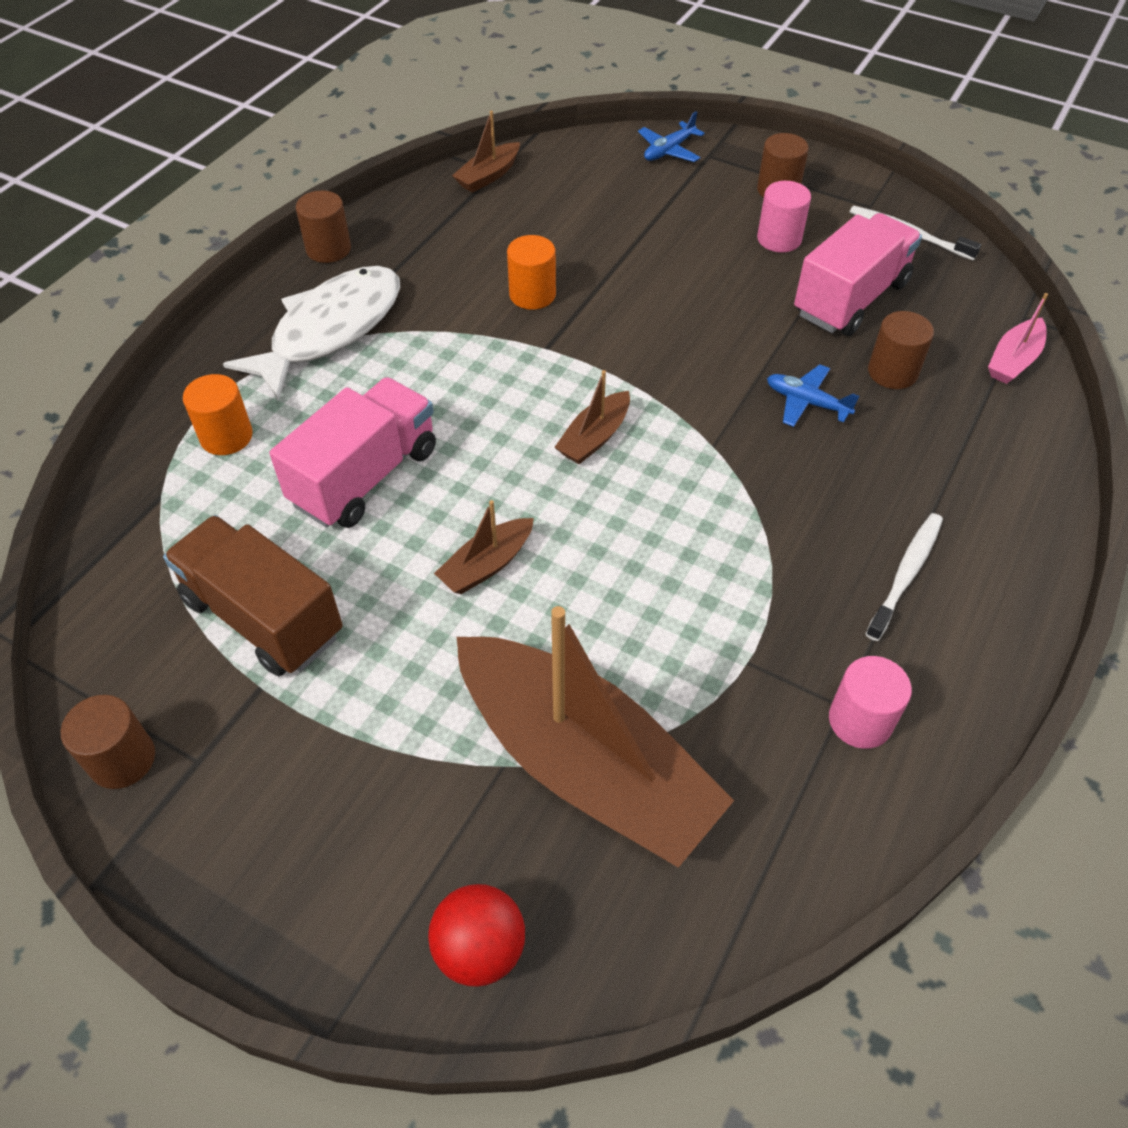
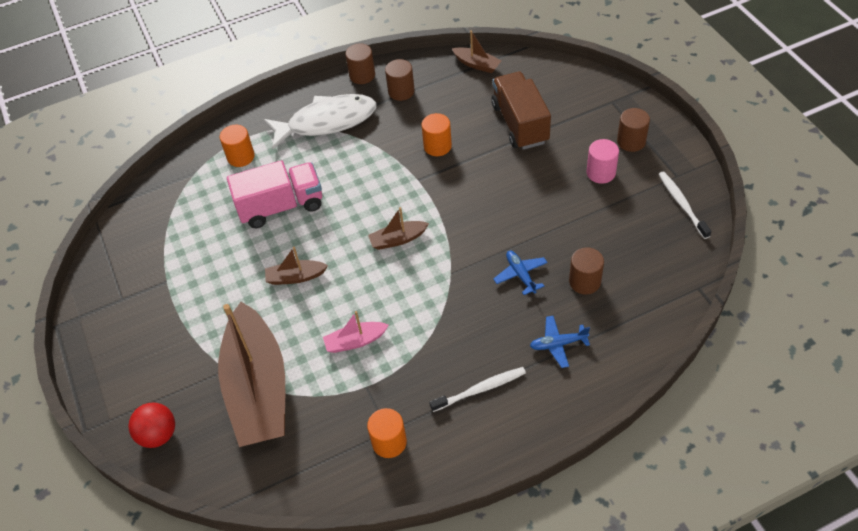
camera: 40 degrees right, 0 degrees up
brown cylinder [61,695,155,789] -> brown cylinder moved to [385,59,415,101]
brown truck [163,515,343,676] -> brown truck moved to [491,72,551,150]
brown boat [452,111,520,193] -> brown boat turned 135 degrees counterclockwise [452,30,502,73]
blue plane [638,111,705,162] -> blue plane moved to [530,316,590,368]
pink truck [794,213,922,336] -> none
pink cylinder [829,656,912,749] -> orange cylinder [367,408,407,458]
pink boat [988,293,1048,384] -> pink boat moved to [323,311,389,353]

